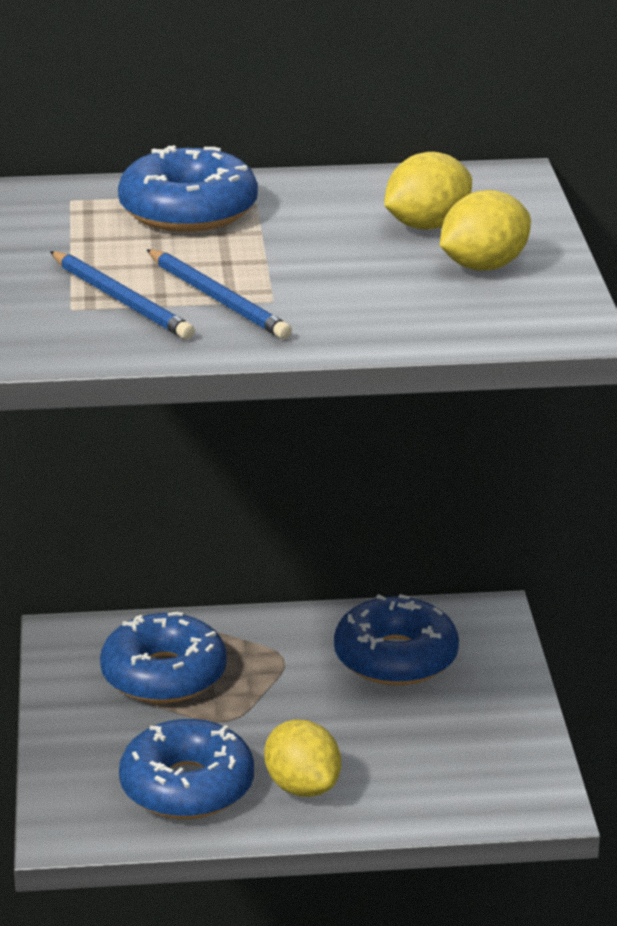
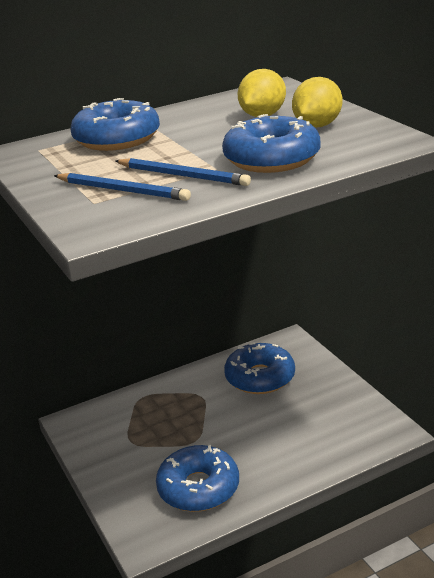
camera: 20 degrees left, 0 degrees up
blue donut [100,612,227,703] -> blue donut moved to [222,114,320,173]
yellow lemon [264,719,341,797] -> none

